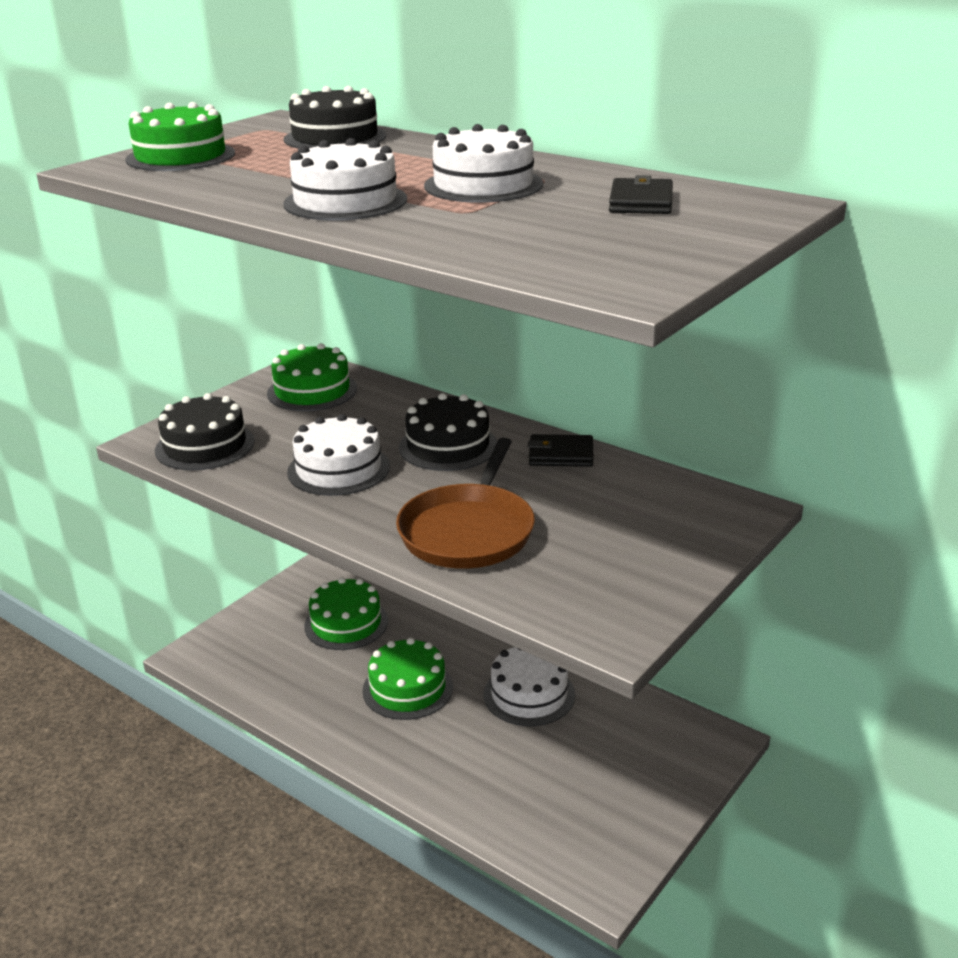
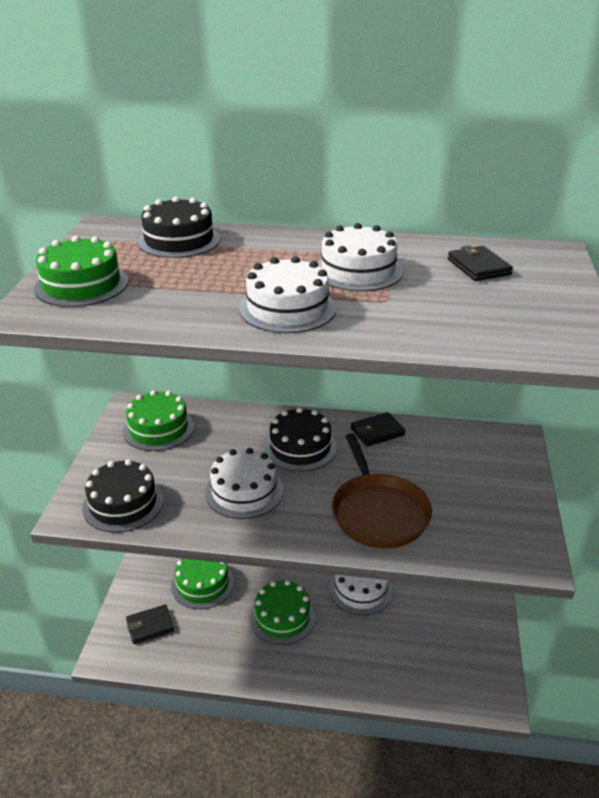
camera: 30 degrees left, 5 degrees up
none -> black wallet [126,604,174,644]

